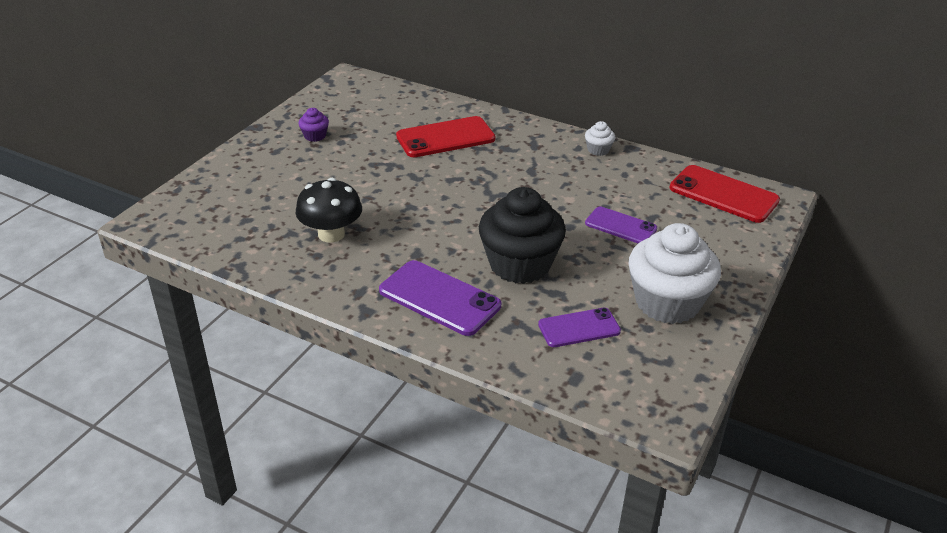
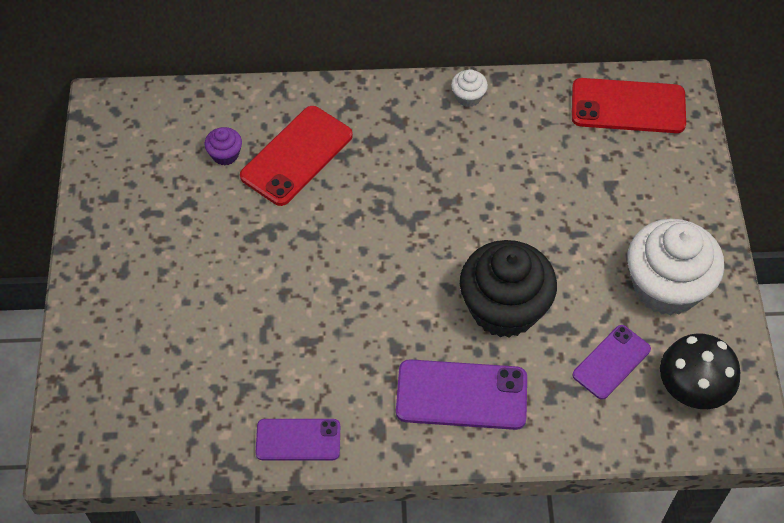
camera: 30 degrees left, 20 degrees up
black mushroom [296,178,362,242] -> black mushroom moved to [660,333,740,409]
purple cupcake [298,108,329,142] -> purple cupcake moved to [204,127,242,165]
purple phone [585,207,657,243] -> purple phone moved to [255,419,340,460]

